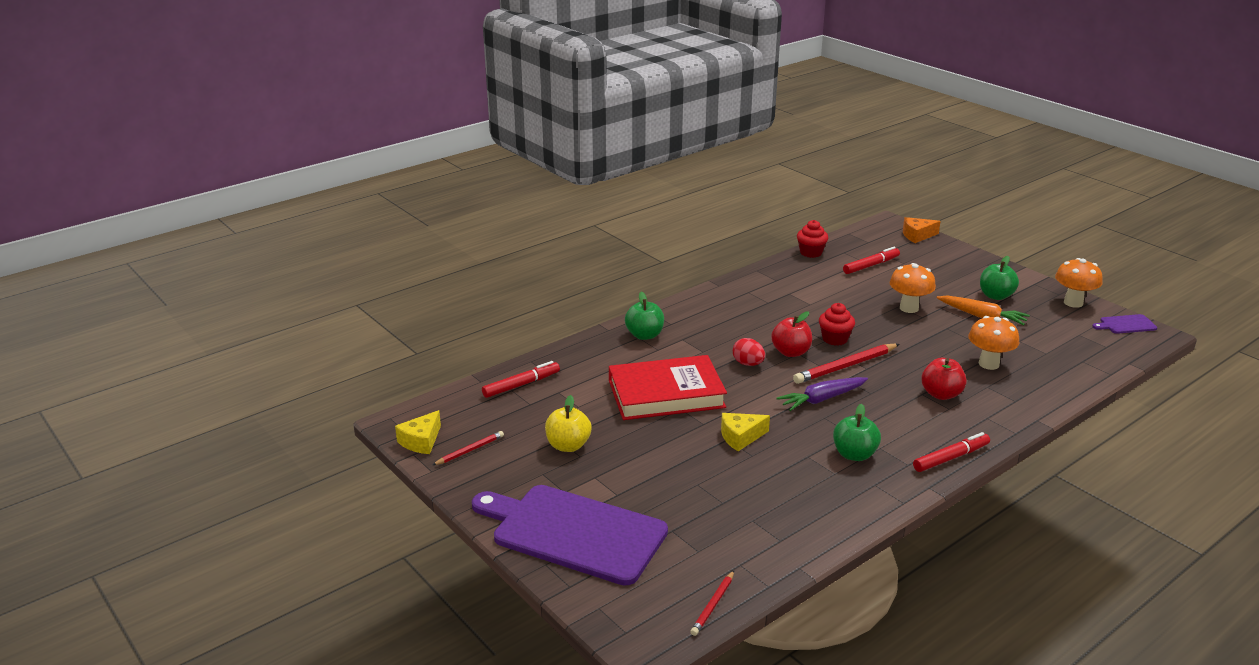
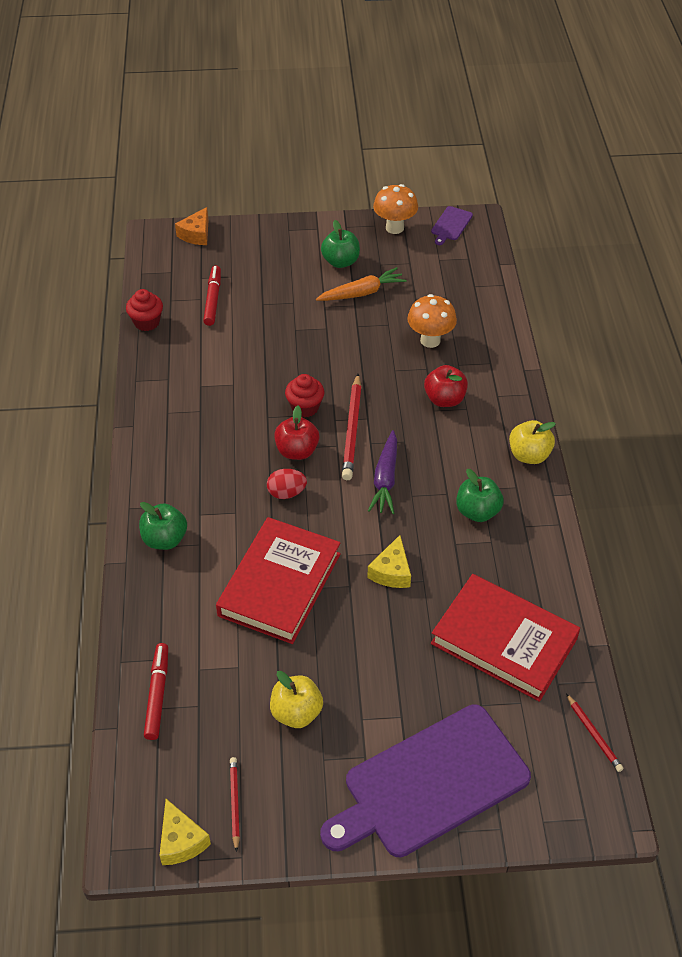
camera: 55 degrees left, 20 degrees up
orange mushroom [889,263,936,313] -> none
red marker [913,432,990,472] -> yellow apple [509,420,556,464]
none -> red book [431,574,580,702]

